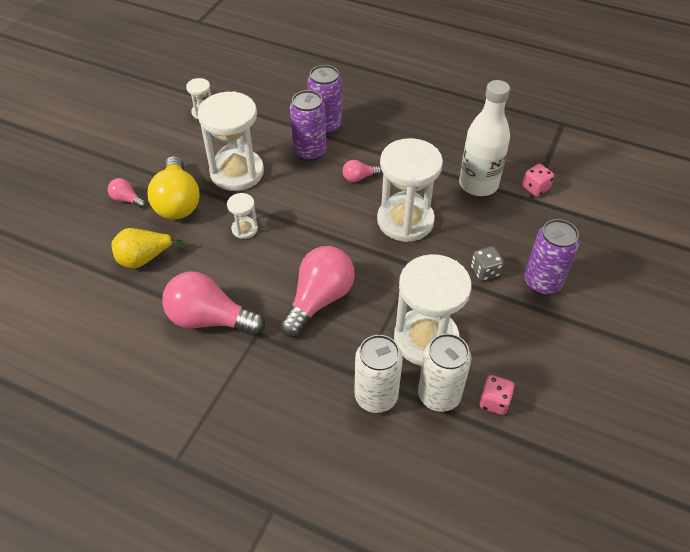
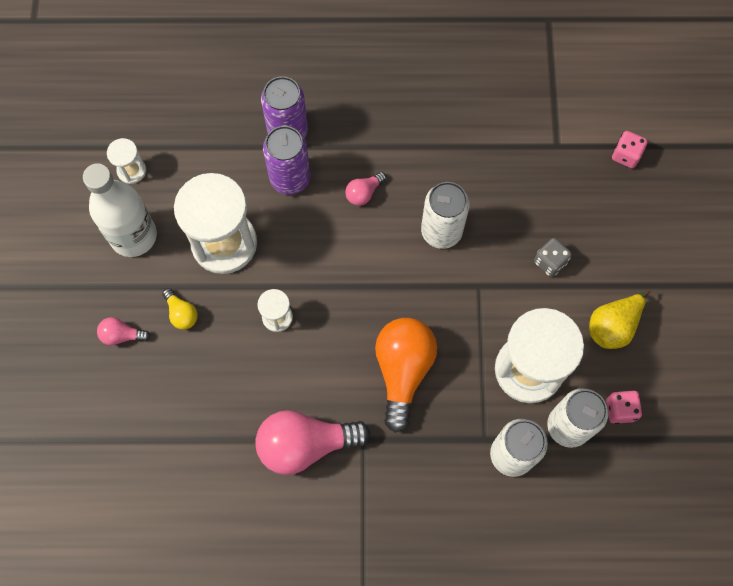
camera: 25 degrees left, 20 degrees up
yellow pear [111,228,186,269] -> yellow pear moved to [589,289,651,349]
yellow light bulb [147,156,200,219] -> yellow light bulb [162,288,198,330], size x0.47
pink light bulb [280,246,355,337] -> orange light bulb [375,318,437,433]
white hourglass [377,138,443,242] -> white can [421,182,470,249]
white bottle [459,80,510,196] -> white bottle moved to [83,163,157,257]
pink dice [522,164,554,197] -> pink dice moved to [612,131,648,168]
purple can [524,219,580,295] -> none

